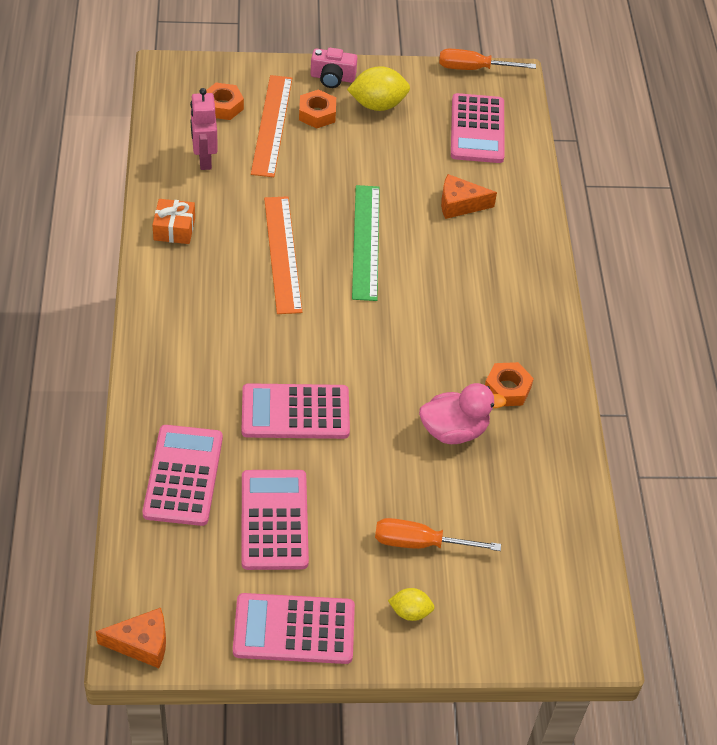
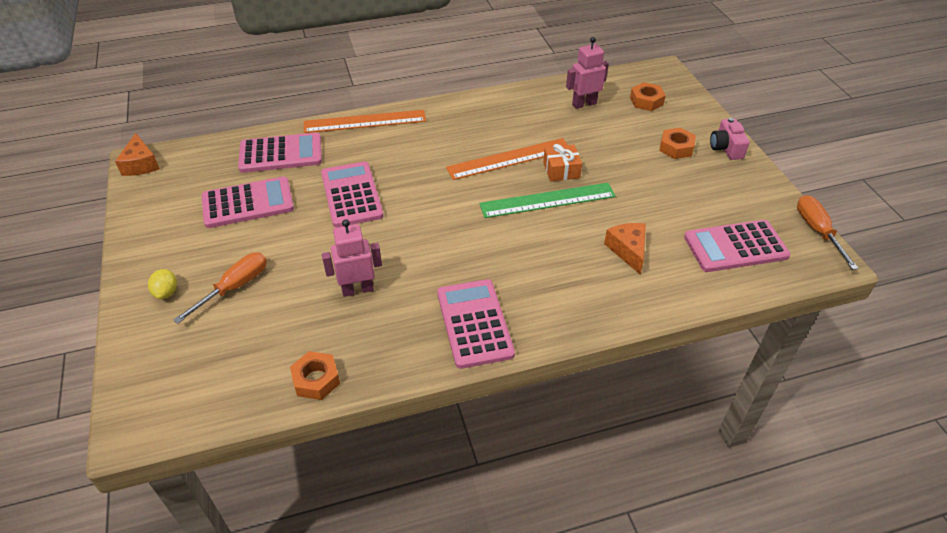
camera: 80 degrees right, 5 degrees down
orange gift [153,199,195,244] -> orange gift moved to [543,144,582,181]
pink calculator [233,593,355,664] -> pink calculator moved to [437,279,515,369]
orange ruler [251,75,292,177] -> orange ruler moved to [304,110,426,133]
yellow lemon [347,66,410,111] -> none
orange screwdriver [375,518,501,551] -> orange screwdriver turned 45 degrees clockwise [173,252,267,324]
pink duck [419,383,506,444] -> pink robot [322,219,382,297]
orange nut [485,362,534,406] -> orange nut moved to [290,351,340,400]

